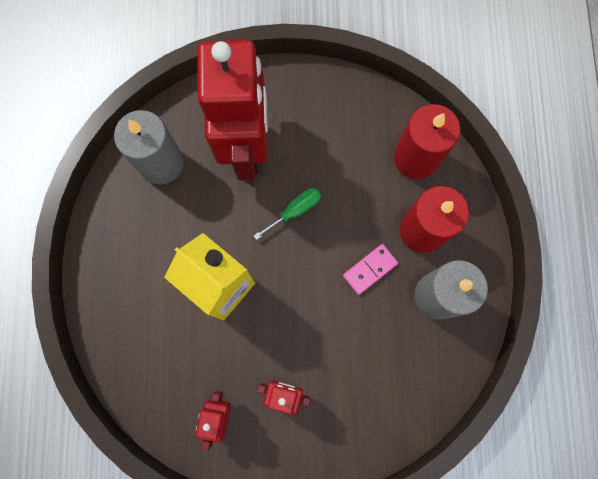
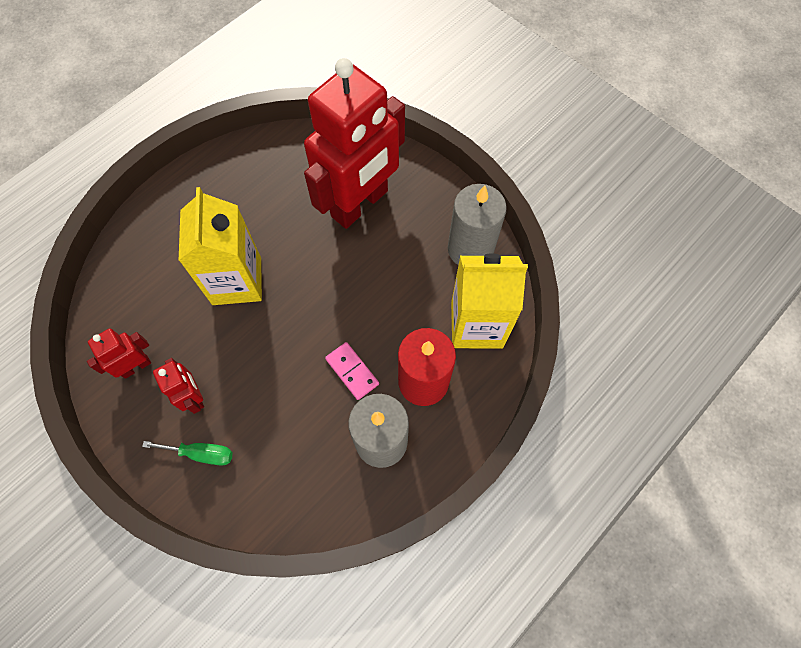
camera: 45 degrees right, 10 degrees down
grey candle [114,110,184,185] -> grey candle moved to [448,184,507,265]
green screwdriver [254,188,321,240] -> green screwdriver moved to [142,441,233,465]
pink domino [343,244,398,295] -> pink domino turned 45 degrees clockwise [325,342,379,400]
red candle [394,104,461,179] -> yellow carton [451,253,528,349]

